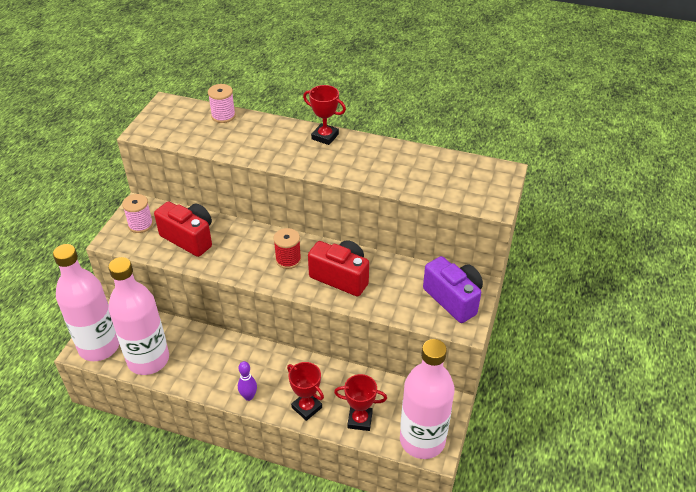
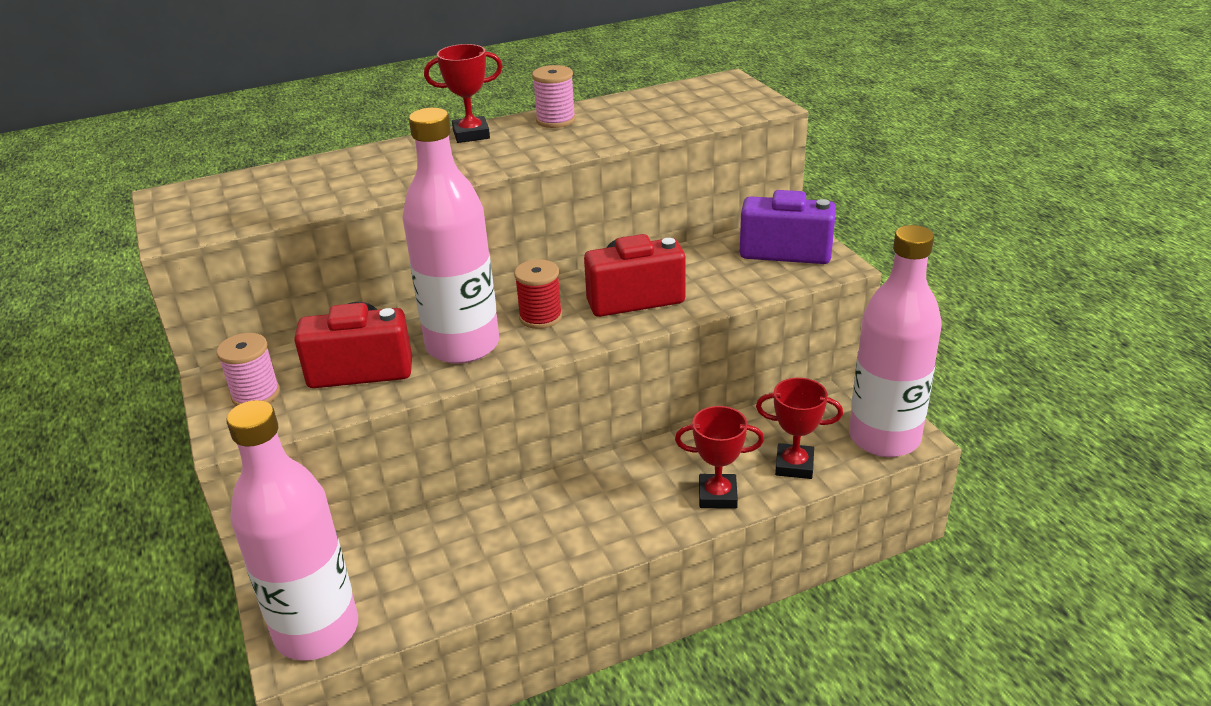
camera: 40 degrees left, 10 degrees down
pink bottle [108,257,169,375] -> pink bottle moved to [402,108,499,364]
pink spool [208,84,236,123] -> pink spool moved to [532,65,576,128]
purple bowling pin [238,361,257,401] -> none
red trophy [334,374,387,431] -> red trophy turned 45 degrees clockwise [756,378,843,479]

